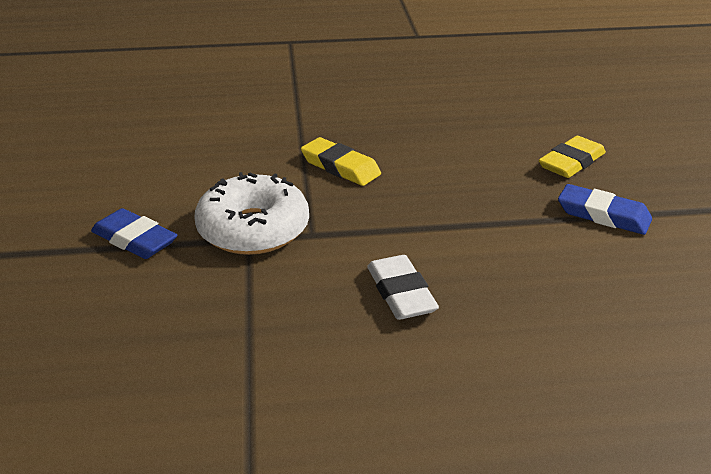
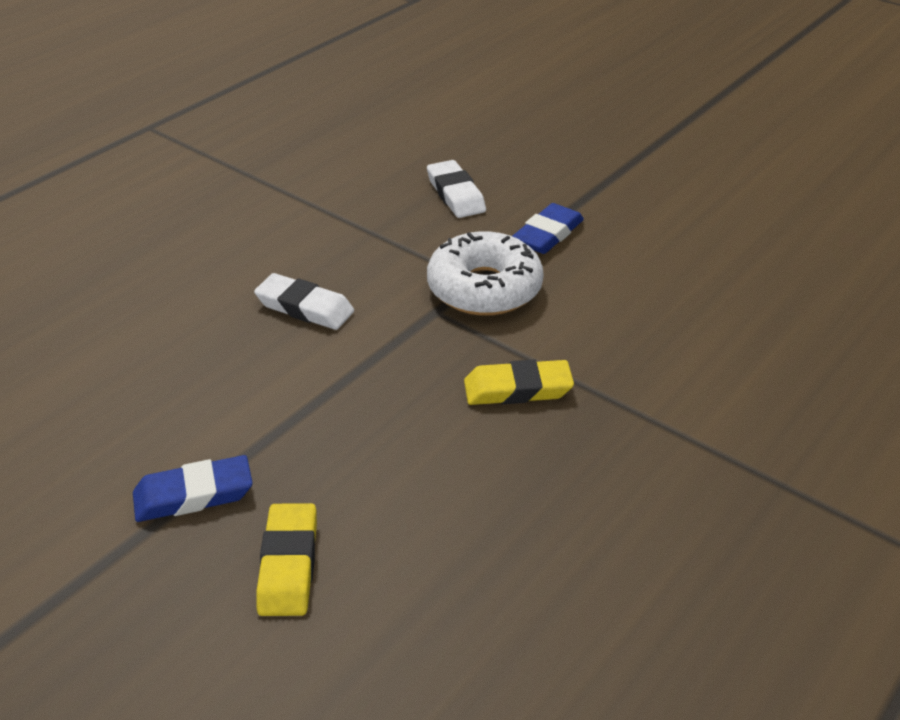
camera: 135 degrees right, 5 degrees up
blue eraser [91,208,177,259] -> blue eraser turned 45 degrees counterclockwise [513,203,584,254]
none -> white eraser [427,160,486,218]

